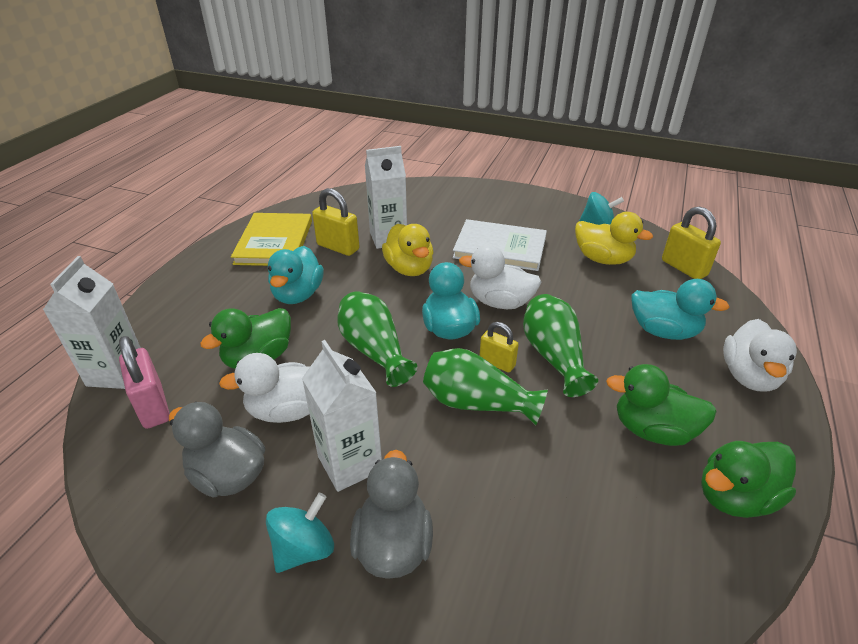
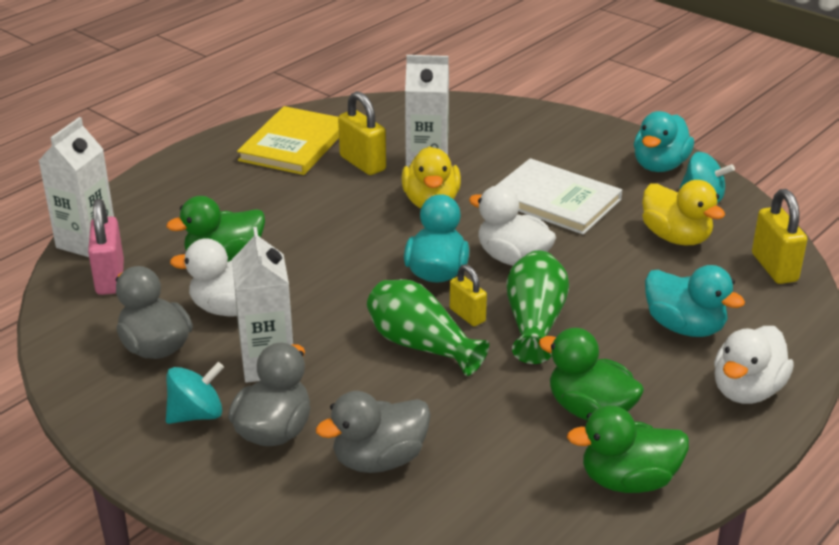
camera: 20 degrees right, 5 degrees down
turquoise duck [268,246,324,304] -> turquoise duck moved to [634,111,694,172]
green vase [338,291,417,387] -> none
none -> grey duck [316,391,431,473]

